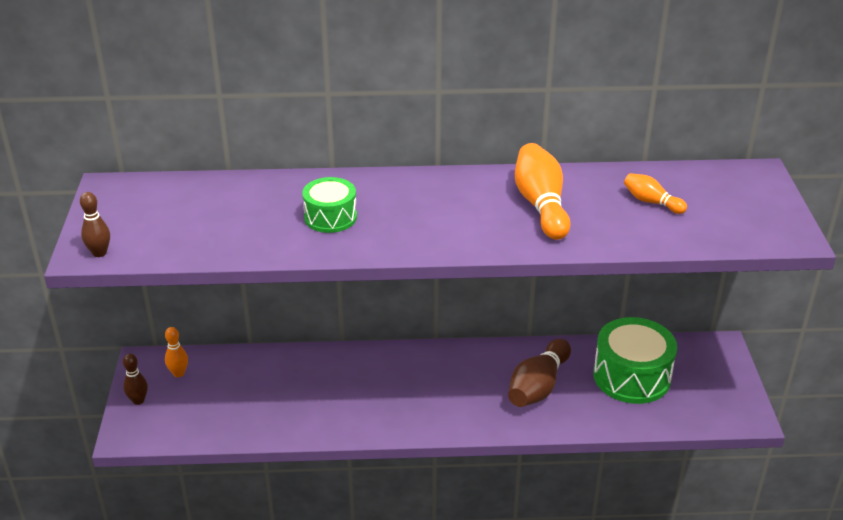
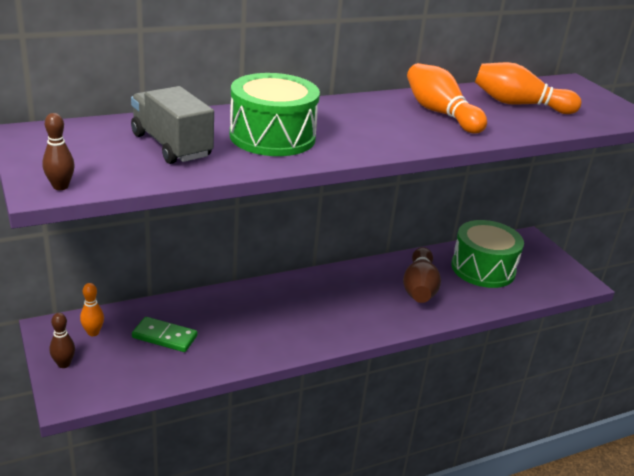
camera: 25 degrees left, 5 degrees down
green drum [302,177,357,233] -> green drum [230,73,320,156], size x1.69
orange bowling pin [624,173,687,214] -> orange bowling pin [475,62,581,114], size x1.84
none -> grey truck [131,86,214,164]
none -> green domino [132,317,197,352]

